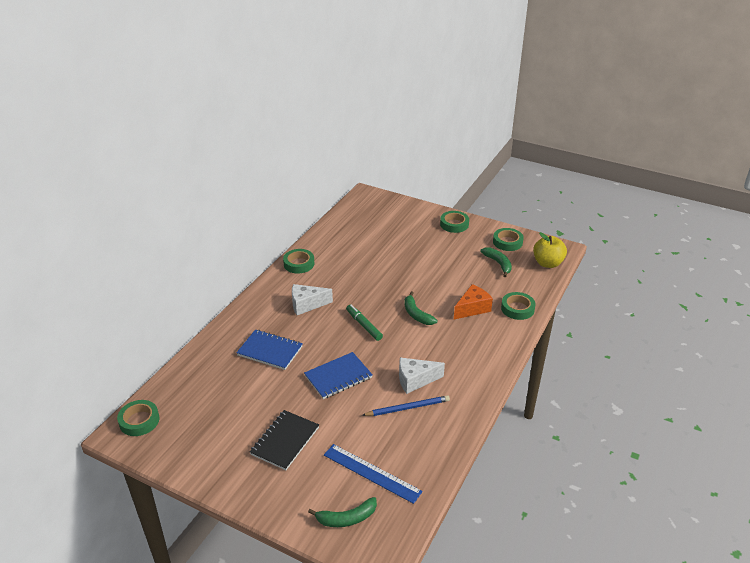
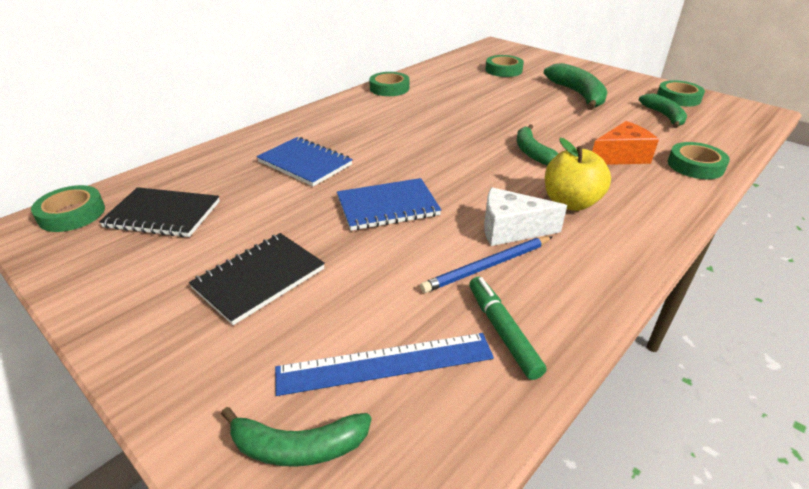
camera: 15 degrees right, 0 degrees up
white cheese [292,284,333,315] -> none
blue ruler [324,444,423,504] -> blue ruler turned 60 degrees counterclockwise [275,333,494,396]
green marker [346,305,383,341] -> green marker moved to [469,277,546,380]
blue pencil [362,395,450,416] -> blue pencil turned 150 degrees clockwise [420,236,553,293]
green tape [440,211,469,233] -> green tape moved to [485,55,524,77]
yellow apple [533,232,567,268] -> yellow apple moved to [545,138,611,211]
none -> black notebook [99,187,220,237]
none -> green banana [544,63,607,110]

